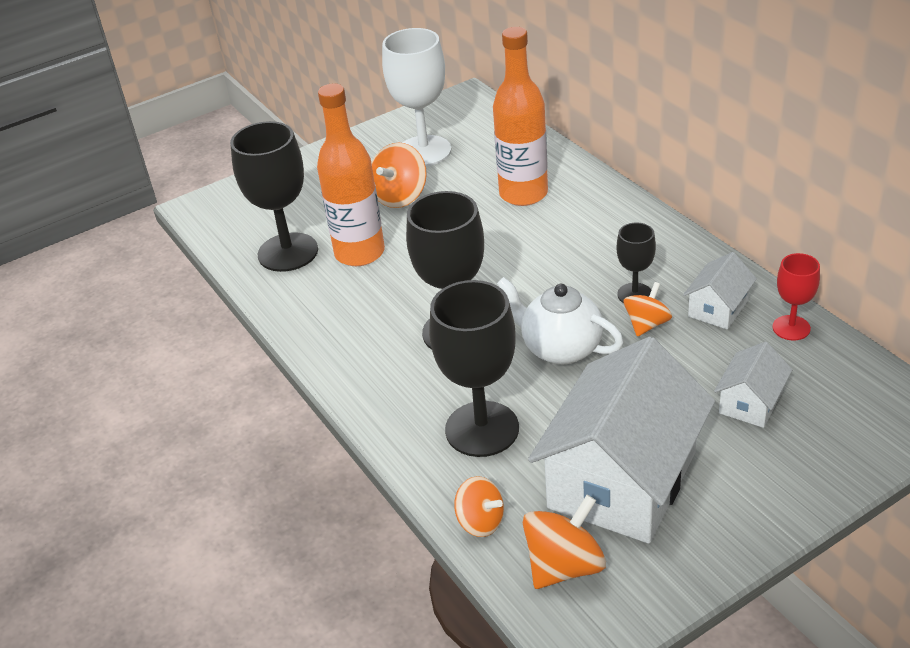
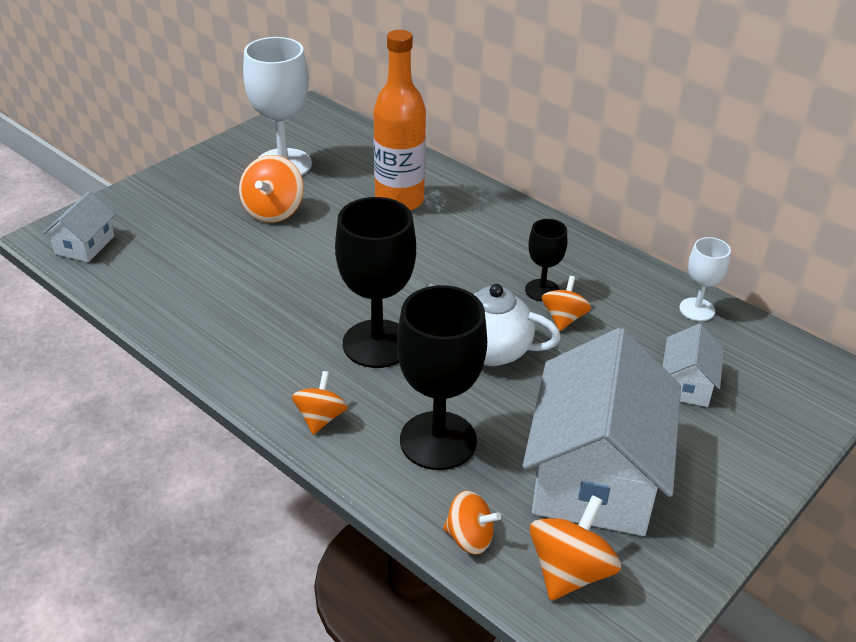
camera: 20 degrees left, 0 degrees up
black goblet [230,121,318,272] -> none
orange bottle [317,84,385,266] -> none
white house [683,252,757,330] -> white house moved to [43,191,115,262]
red goblet [772,253,820,340] -> white goblet [679,237,731,321]
none -> orange spinning top [292,371,348,435]

